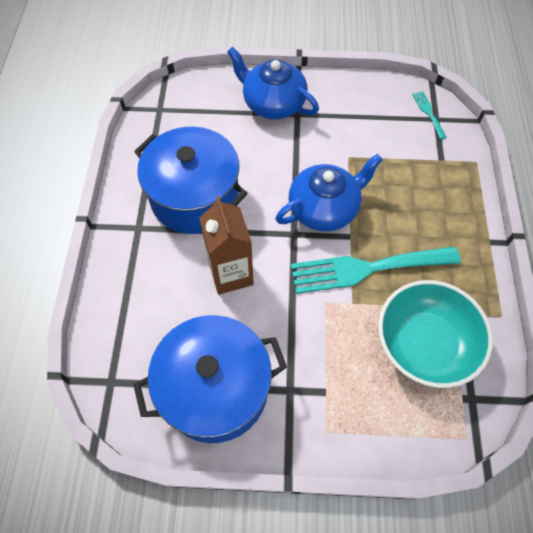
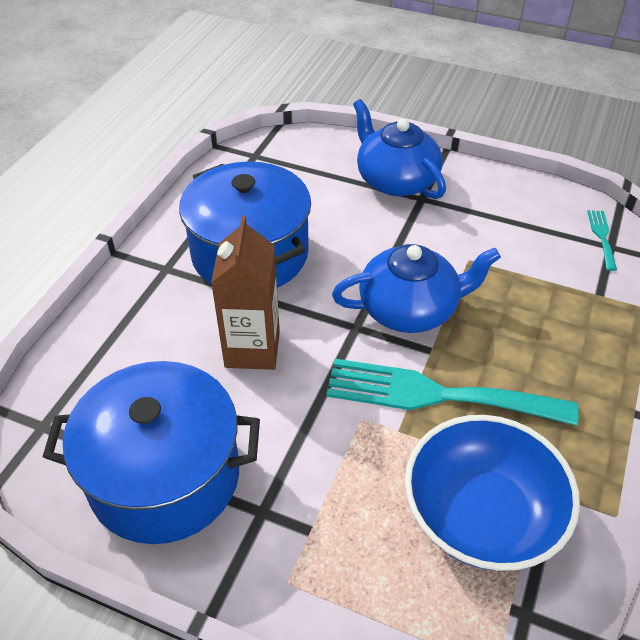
camera: 20 degrees right, 15 degrees down
turquoise bowl [378,280,493,388] -> blue bowl [405,415,580,571]

